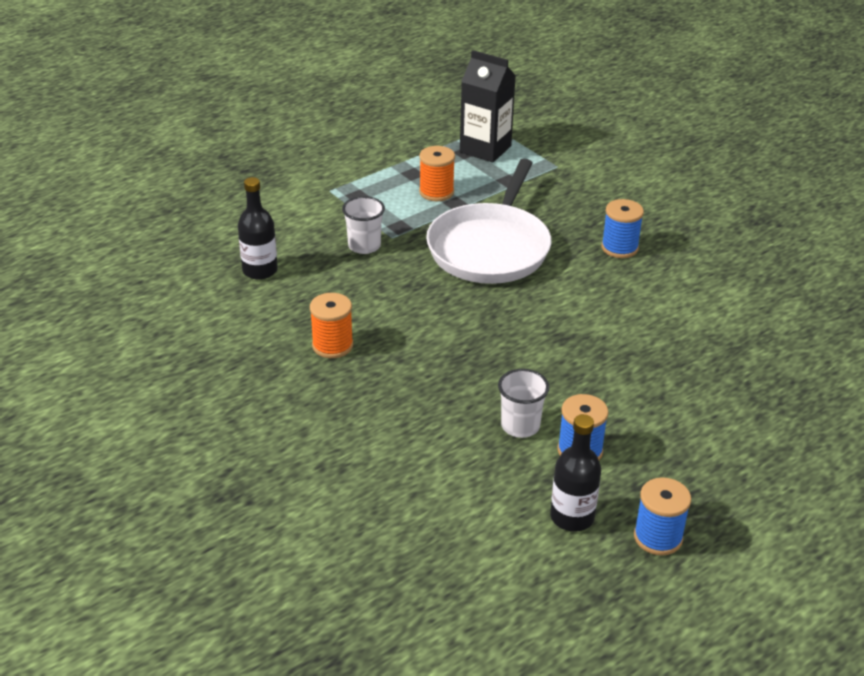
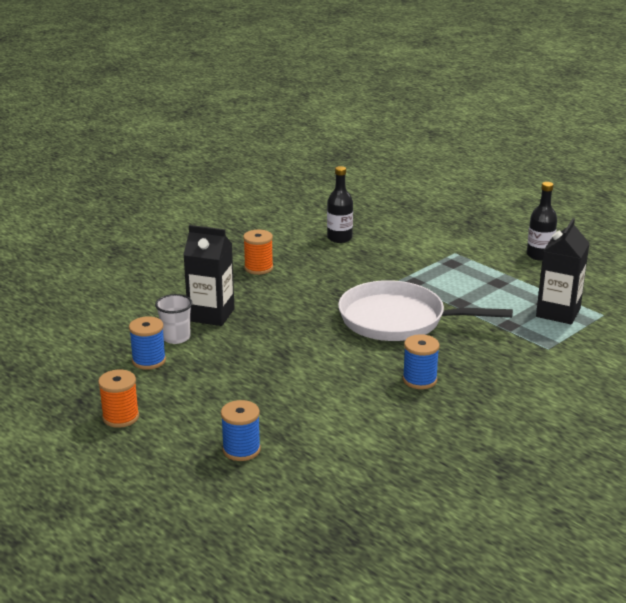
camera: 85 degrees right, 10 degrees down
white cup [342,196,385,254] -> none
orange spool [419,146,455,201] -> orange spool moved to [98,370,139,428]
black bottle [550,414,601,532] -> black bottle moved to [527,182,557,261]
blue spool [634,477,691,556] -> blue spool moved to [221,400,261,461]
none -> black carton [183,225,234,326]

